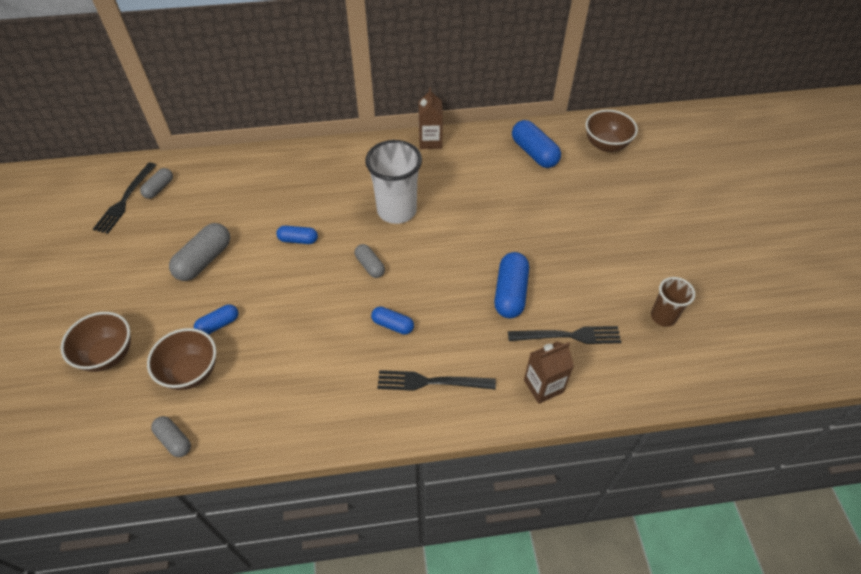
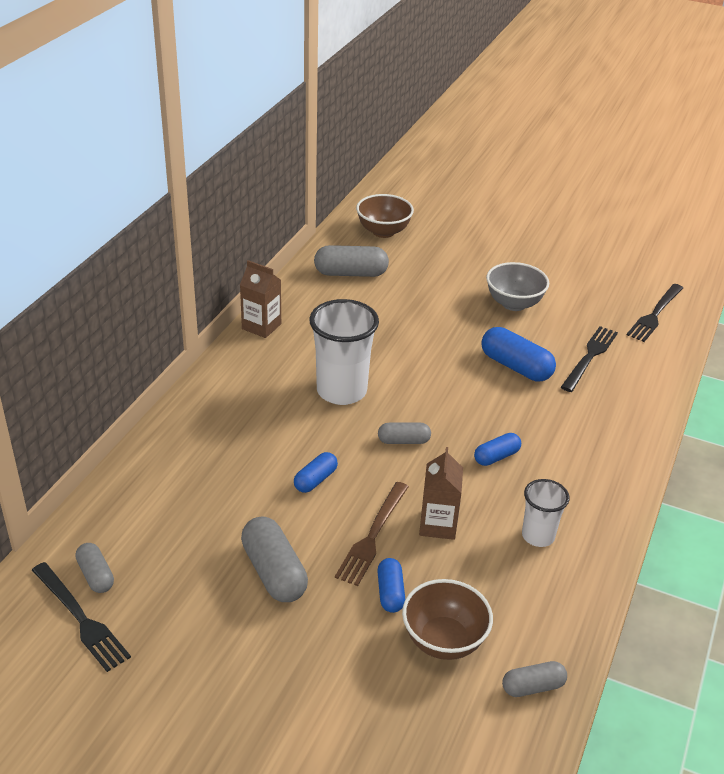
camera: 60 degrees left, 15 degrees down
brown bowl [61,312,131,372] -> none
black fork [378,370,496,391] -> black fork moved to [627,284,683,342]
blue capsule [512,120,561,168] -> grey capsule [314,245,389,277]
brown carton [524,342,574,404] -> brown carton moved to [419,447,463,540]
brown cup [651,277,696,327] -> none
none -> brown fork [335,482,409,586]
none -> grey bowl [486,262,549,311]
none -> white cup [522,479,570,547]

